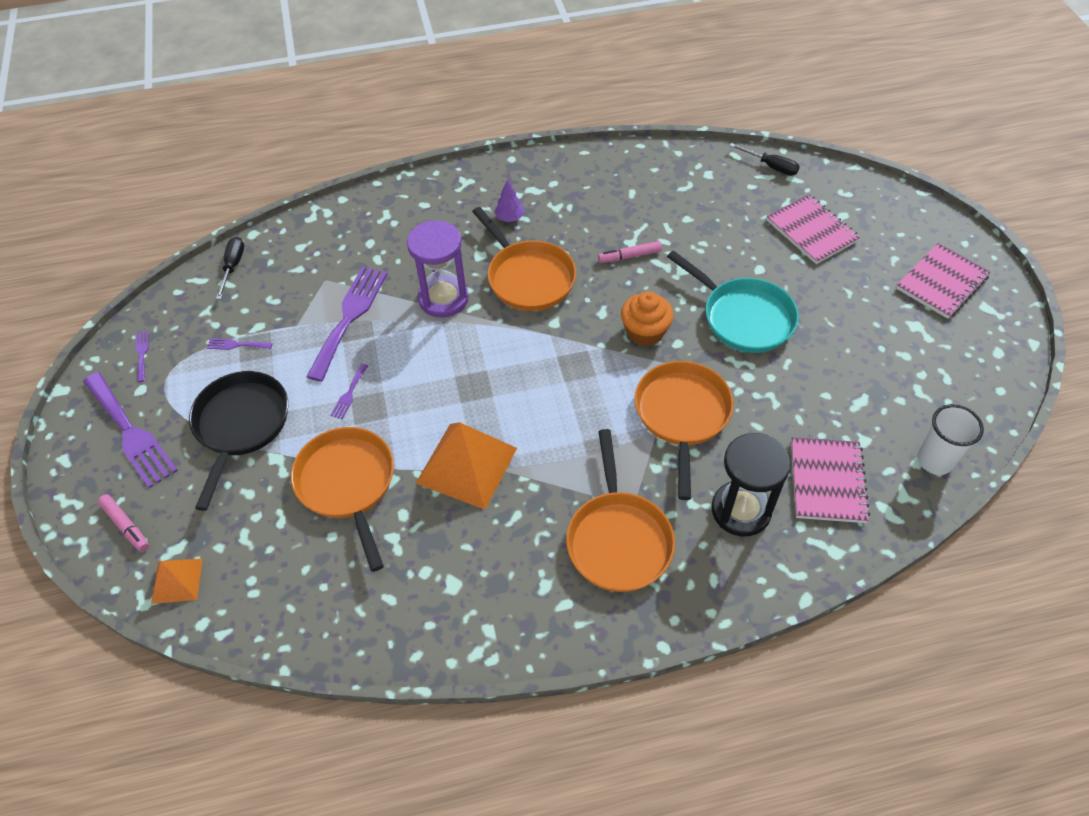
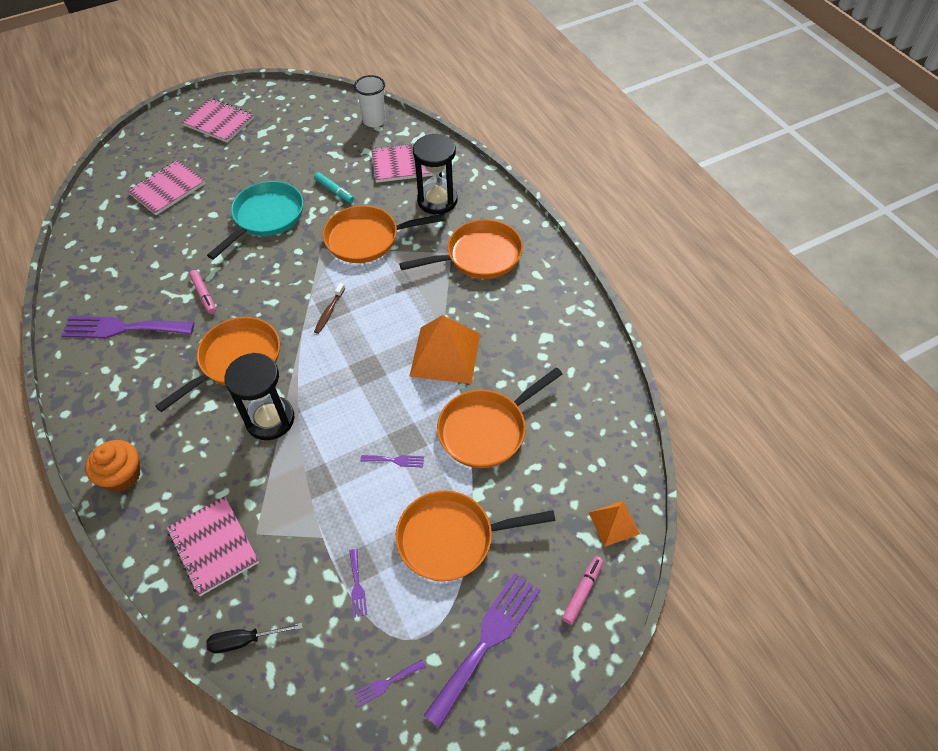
camera: 105 degrees left, 0 degrees up
black pan [189,371,288,511] -> orange pan [396,490,556,581]
purple fork [306,267,388,382] -> purple fork moved to [61,316,194,338]
purple hourglass [407,220,469,318] -> black hourglass [225,353,295,440]
purple tree [494,180,524,222] -> none
orange cupcake [621,292,674,346] -> orange cupcake moved to [85,440,140,492]
black screwdriver [729,143,800,175] -> none
none -> pink notebook [167,496,259,596]
none -> turquoise marker [314,172,354,203]
none -> brown toothbrush [314,283,345,334]

